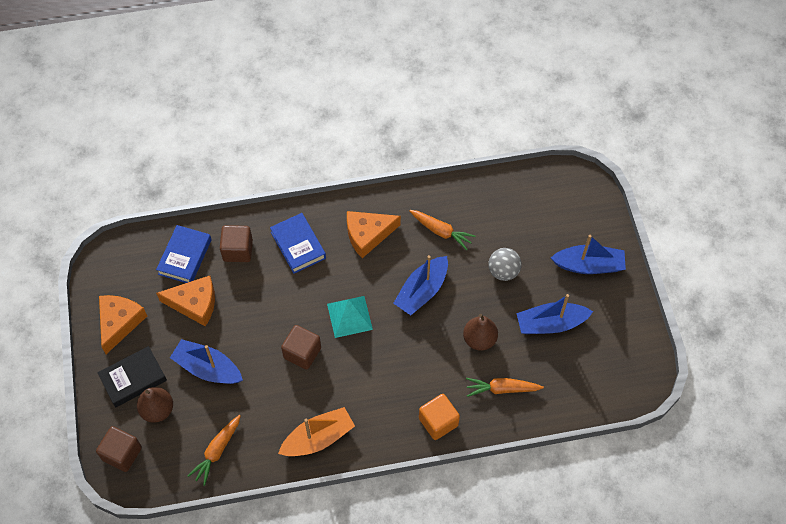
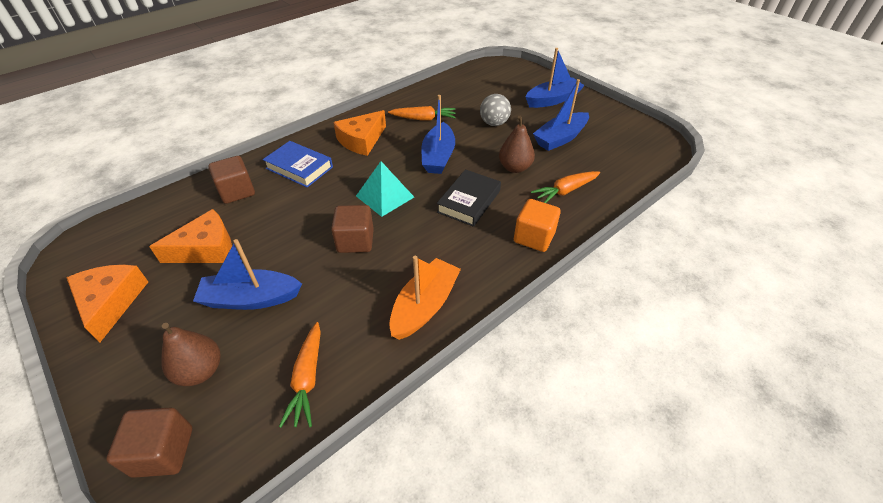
camera: 30 degrees left, 15 degrees down
black book [97,346,167,407] -> black book moved to [437,169,501,227]
blue book [156,225,212,283] -> none

